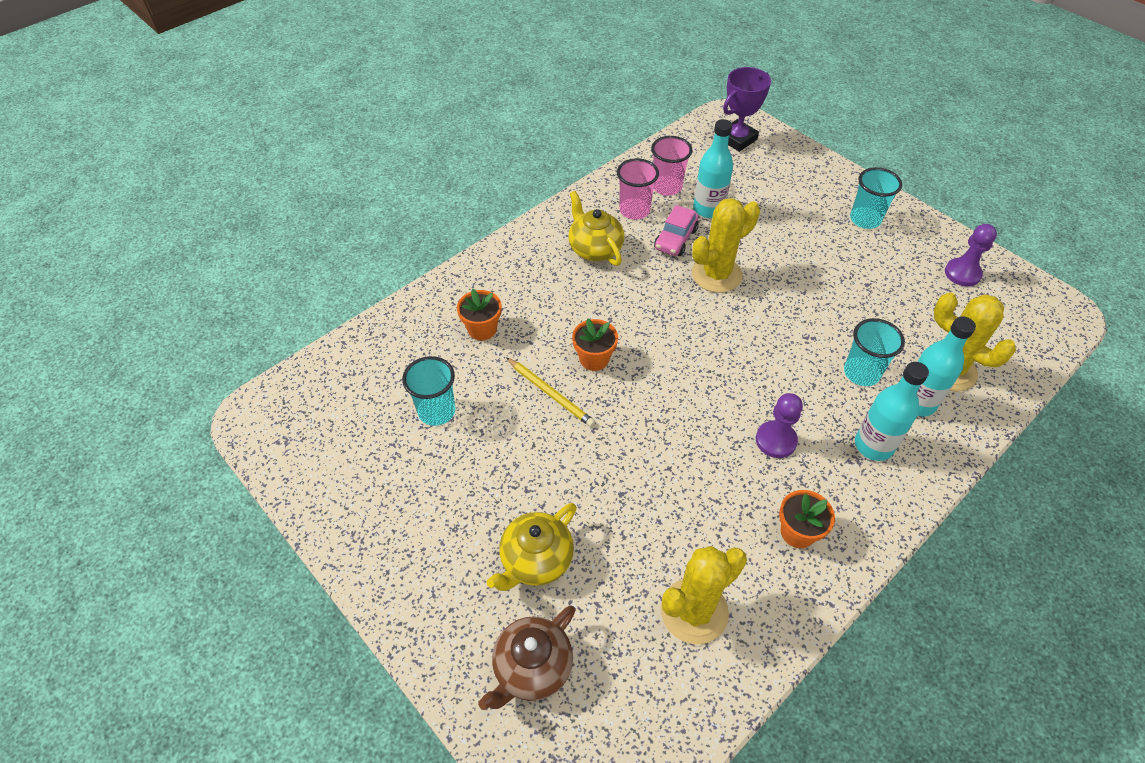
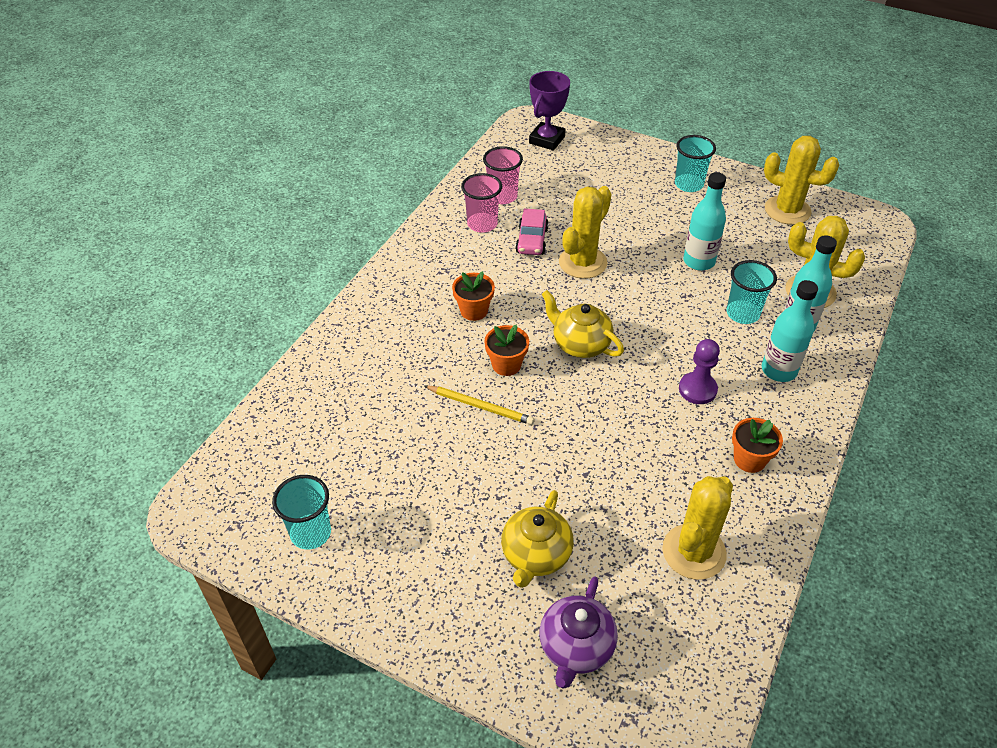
camera: 20 degrees left, 5 degrees down
turquoise cup [402,356,455,426] -> turquoise cup moved to [272,475,331,550]
orange flower pot [457,289,502,340] -> orange flower pot moved to [452,271,495,321]
brown teapot [478,605,575,710] -> purple teapot [539,576,618,689]
yellow teapot [568,191,624,266] -> yellow teapot moved to [542,290,624,358]
turquoise bottle [693,119,733,218] -> turquoise bottle moved to [683,172,726,271]
purple pawn [945,224,997,287] -> yellow cactus [764,136,839,225]

